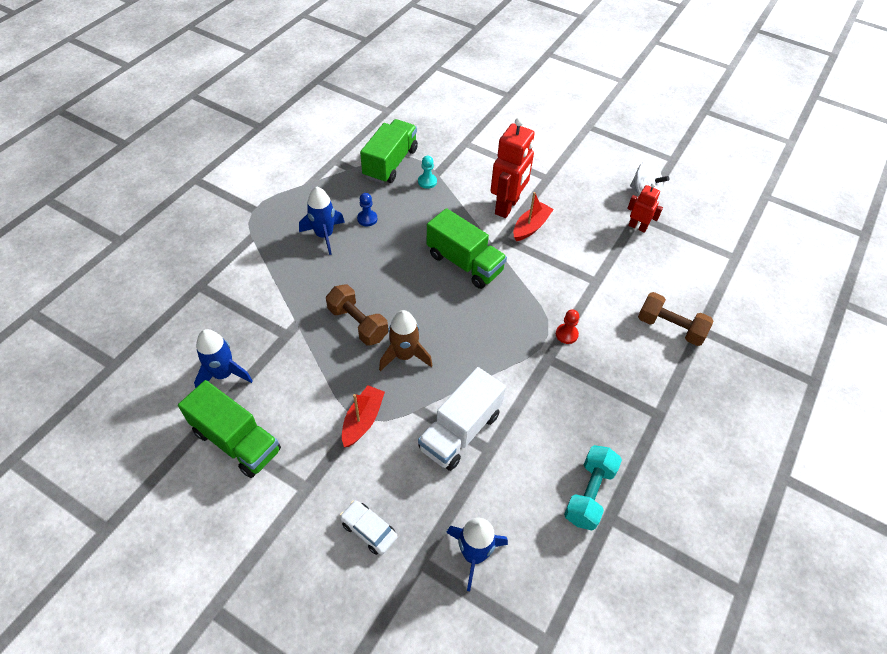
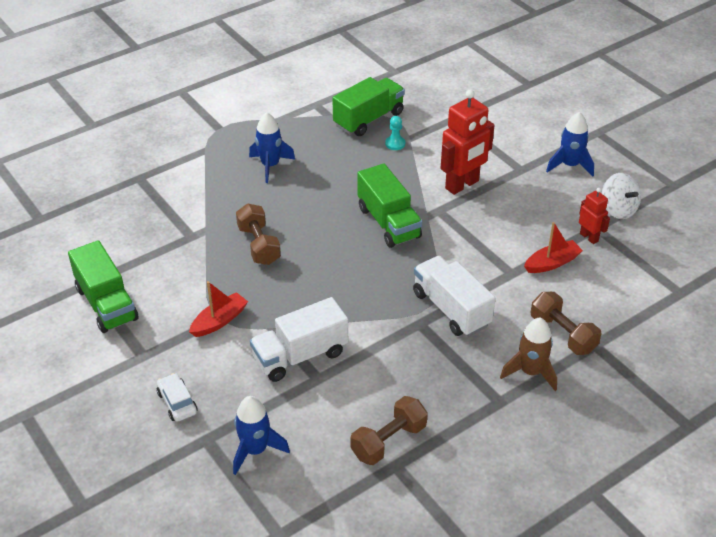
camera: 25 degrees right, 10 degrees down
blue rocket [194,329,253,388] -> blue rocket moved to [546,112,594,177]
blue pawn [357,193,377,226] -> none
brown rocket [379,310,432,371] -> brown rocket moved to [500,318,557,391]
red boat [513,192,554,241] -> red boat moved to [524,222,583,273]
red pawn [556,309,579,344] -> white truck [413,256,495,337]
turquoise dumbbell [564,445,622,531] -> brown dumbbell [350,396,428,465]

